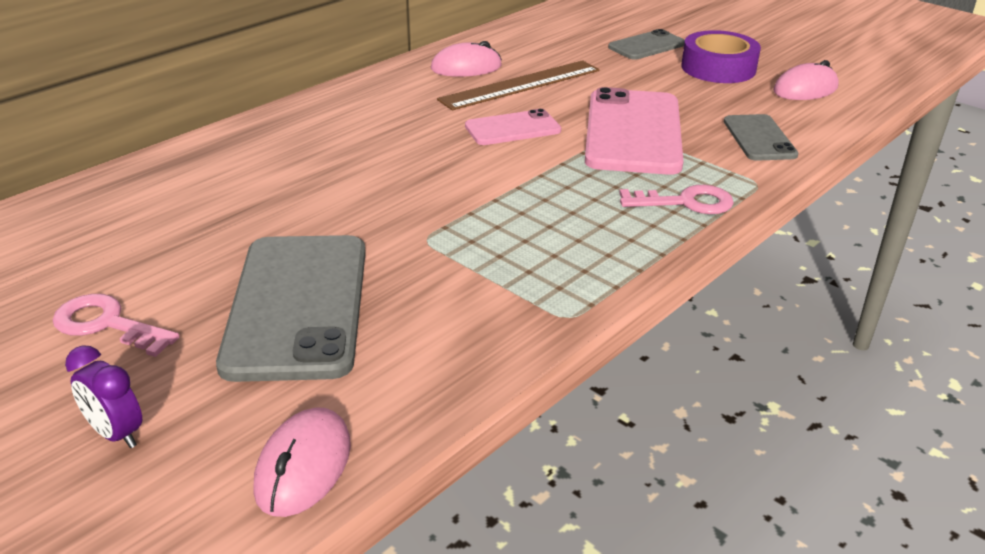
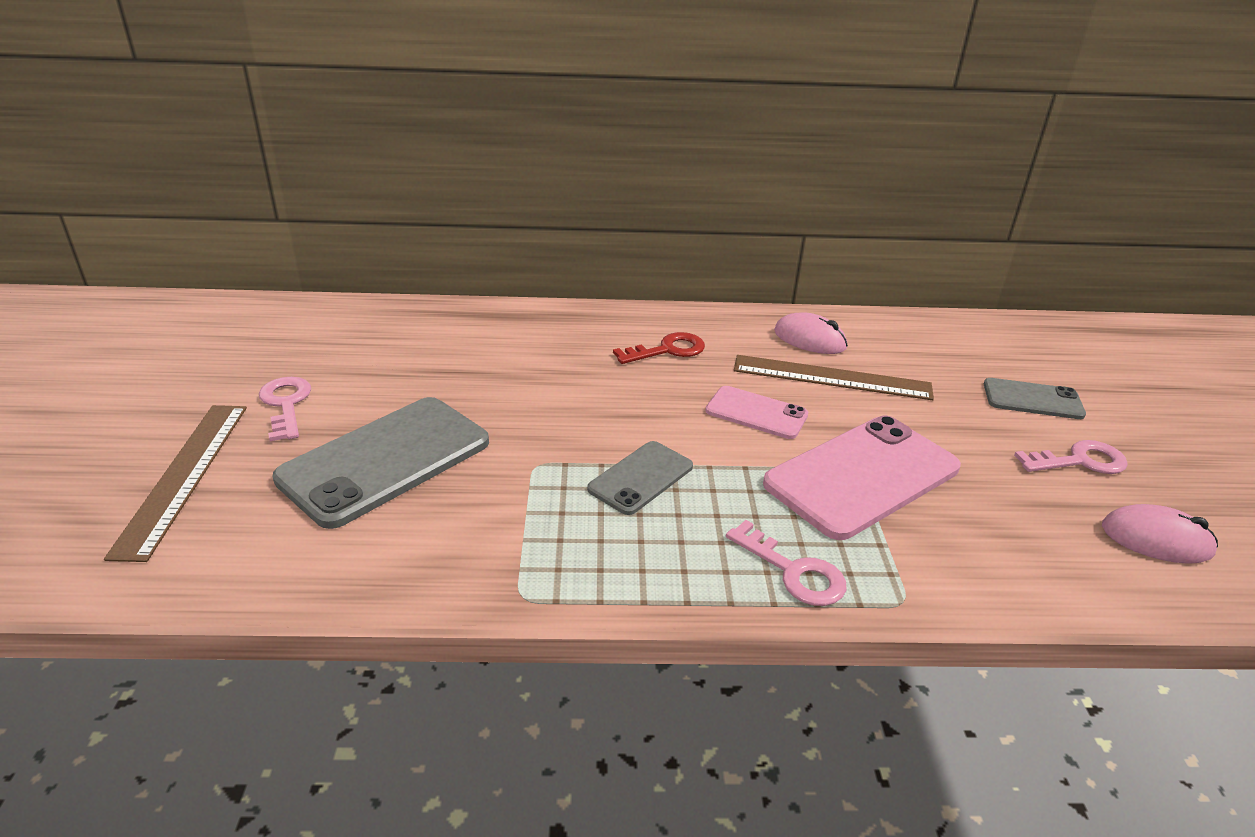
camera: 45 degrees right, 0 degrees up
purple clock [65,345,142,448] -> brown ruler [104,405,247,562]
pink mouse [253,407,351,517] -> none
purple tape [681,30,761,83] -> pink key [1014,440,1128,474]
grey phone [724,114,798,161] -> grey phone moved to [587,441,693,515]
none -> red key [613,332,705,364]

